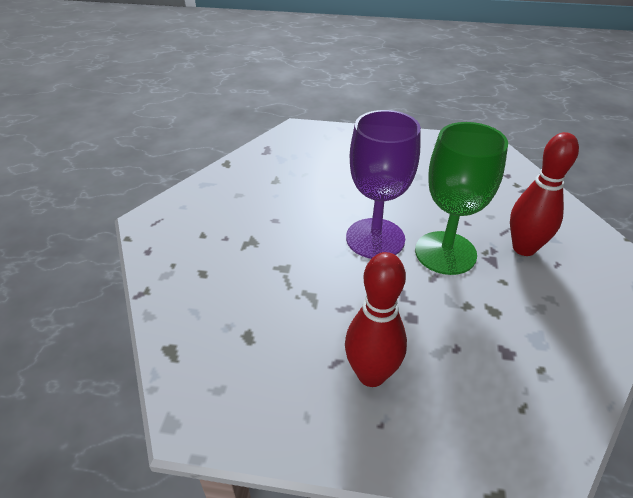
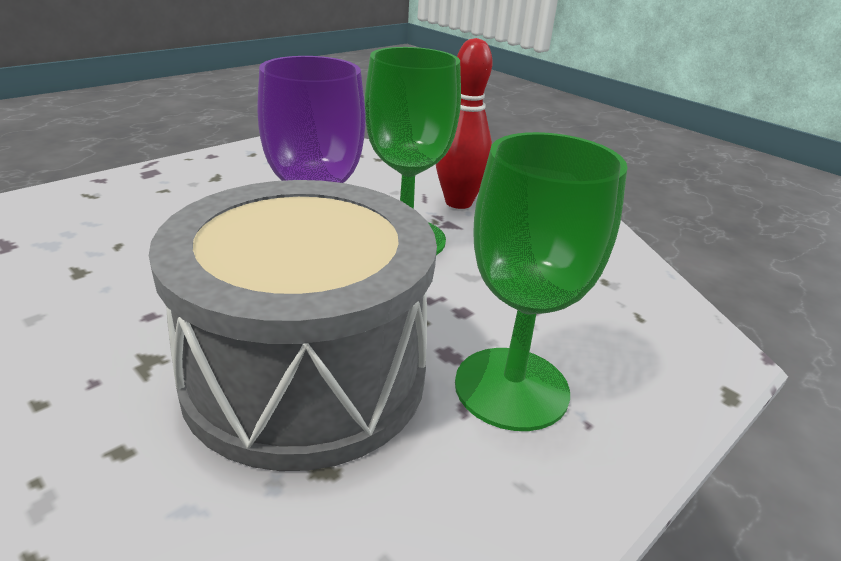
camera: 55 degrees left, 10 degrees down
red bowling pin [345,252,407,387] -> green goblet [455,132,628,431]
none -> grey drum [149,180,437,471]

